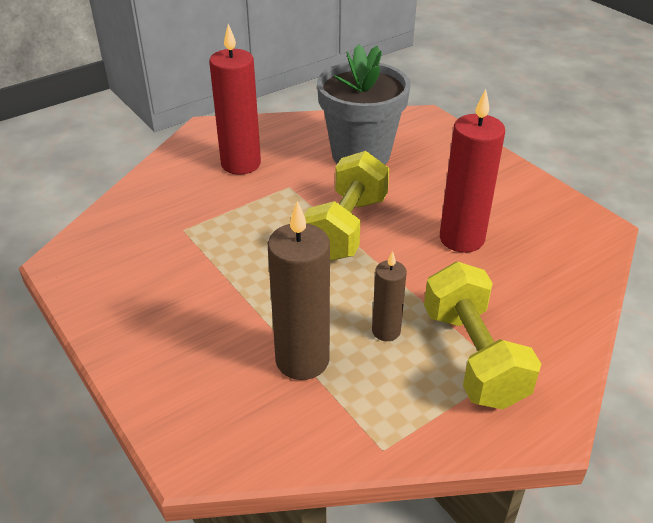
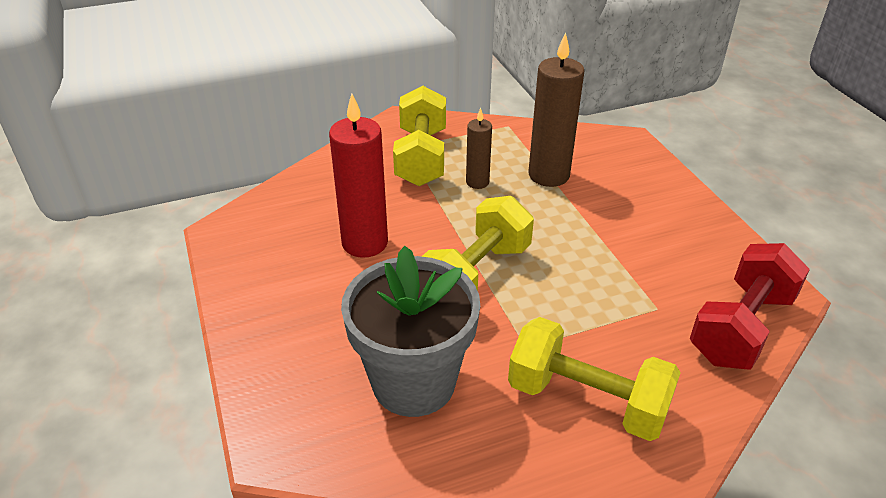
camera: 165 degrees left, 0 degrees up
red candle [209,24,261,175] -> yellow dumbbell [508,317,681,441]
none -> red dumbbell [690,243,810,370]

